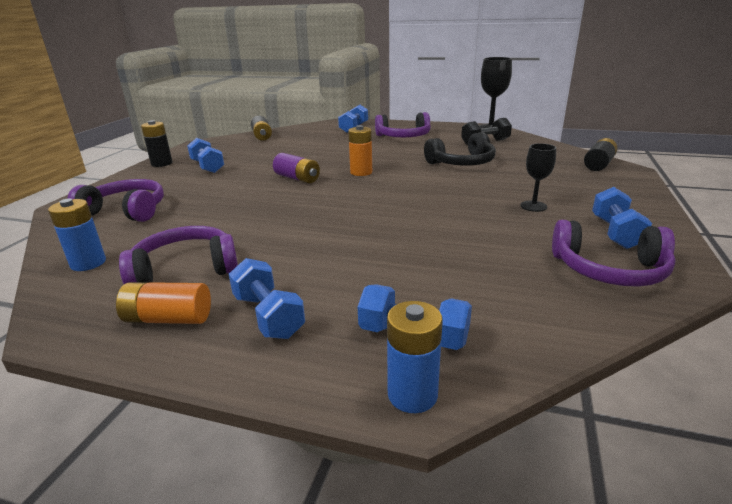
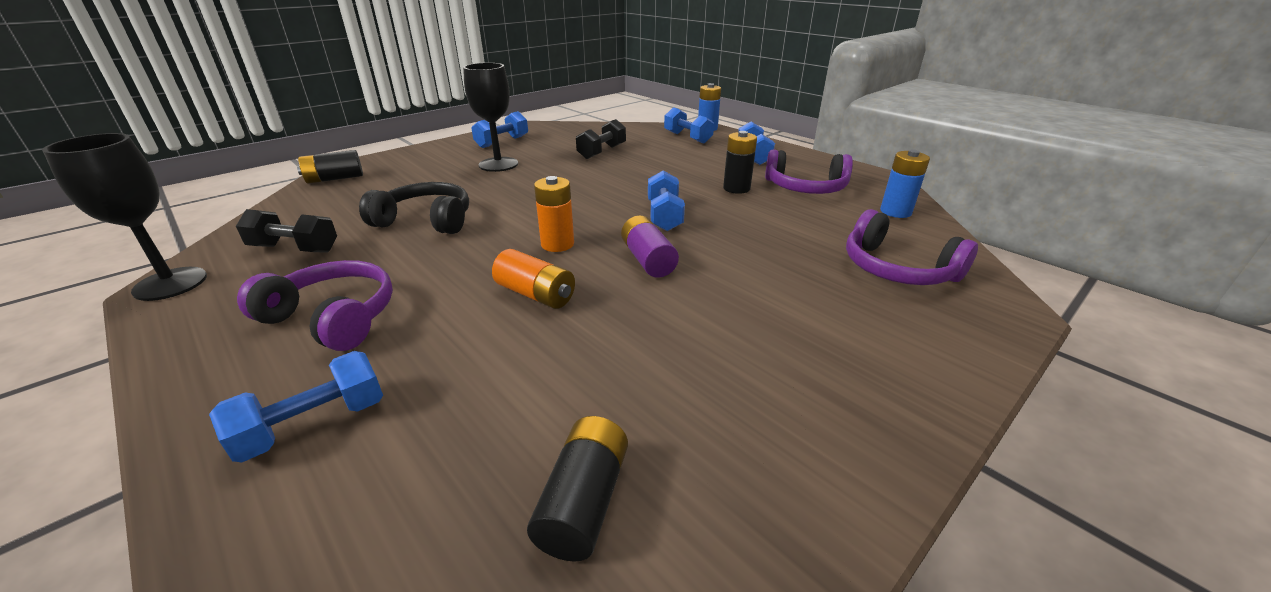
camera: 150 degrees left, 5 degrees up
orange battery [116,282,211,324] -> orange battery moved to [492,249,575,309]
black battery [141,120,172,167] -> black battery moved to [723,131,757,194]
blue dumbbell [187,138,224,173] -> blue dumbbell moved to [648,170,685,231]
black goblet [520,143,556,212] -> black goblet [463,63,518,172], size x1.69
purple headphones [552,220,676,287] -> none
none -> black dumbbell [576,119,626,159]

